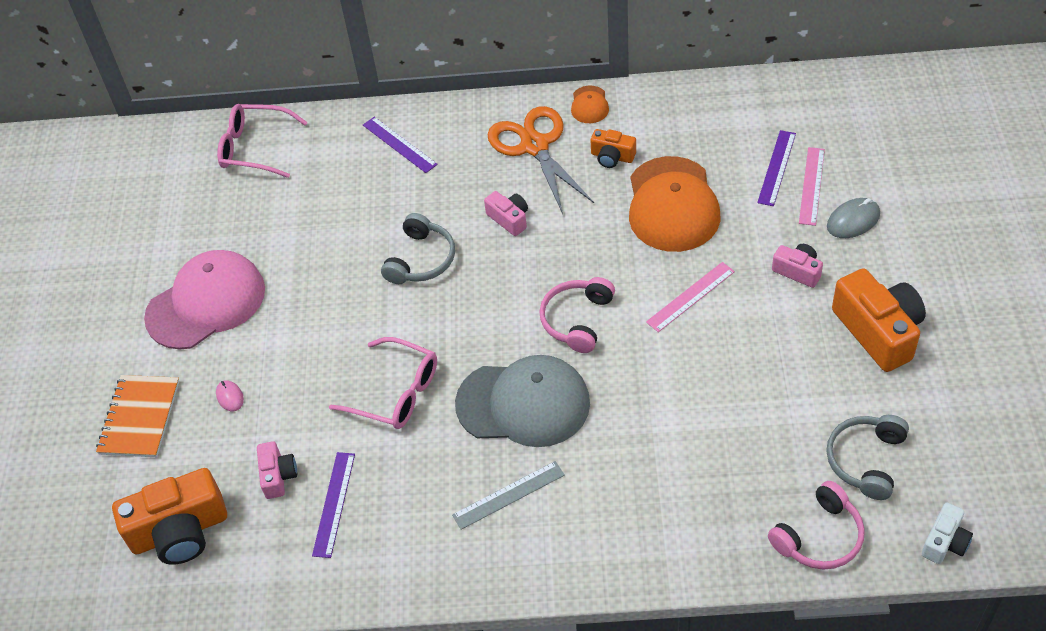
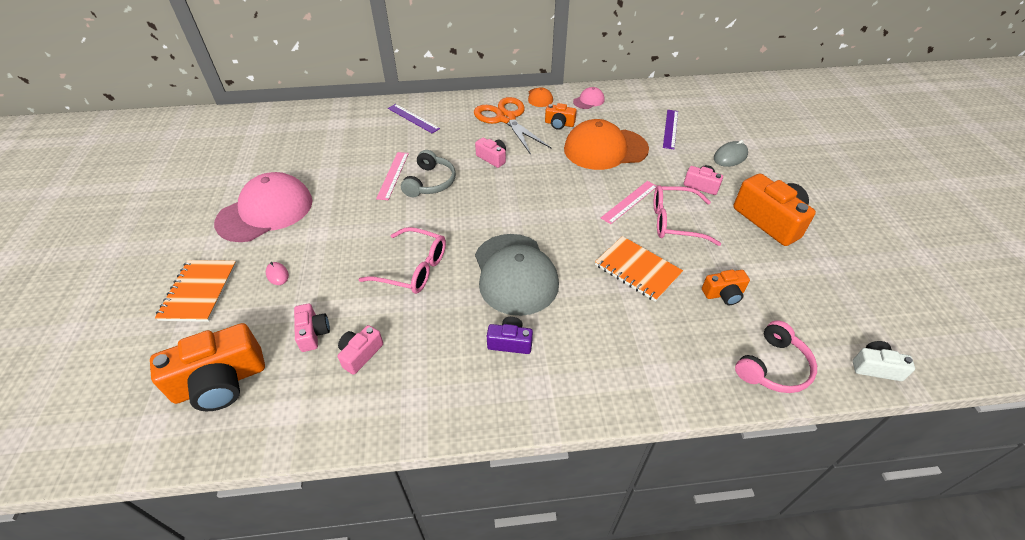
camera: 10 degrees left, 5 degrees down
pink glasses [217,104,308,178] -> pink glasses moved to [654,185,721,246]
purple ruler [312,452,355,558] -> pink camera [338,325,383,375]
grey ruler [452,461,565,530] -> purple camera [487,317,533,354]
grey cap [455,355,590,447] -> grey cap turned 75 degrees clockwise [475,234,559,316]
pink headphones [539,277,615,353] -> none
orange cap [629,156,720,252] -> orange cap turned 90 degrees clockwise [564,119,649,170]
pink ruler [799,147,825,226] -> pink ruler moved to [376,152,409,200]
grey headphones [826,415,909,500] -> none
white camera [922,503,973,564] -> white camera turned 105 degrees counterclockwise [853,341,915,381]
none -> pink cap [573,87,605,109]
none -> orange notebook [595,236,683,302]
none -> orange camera [702,270,750,305]

